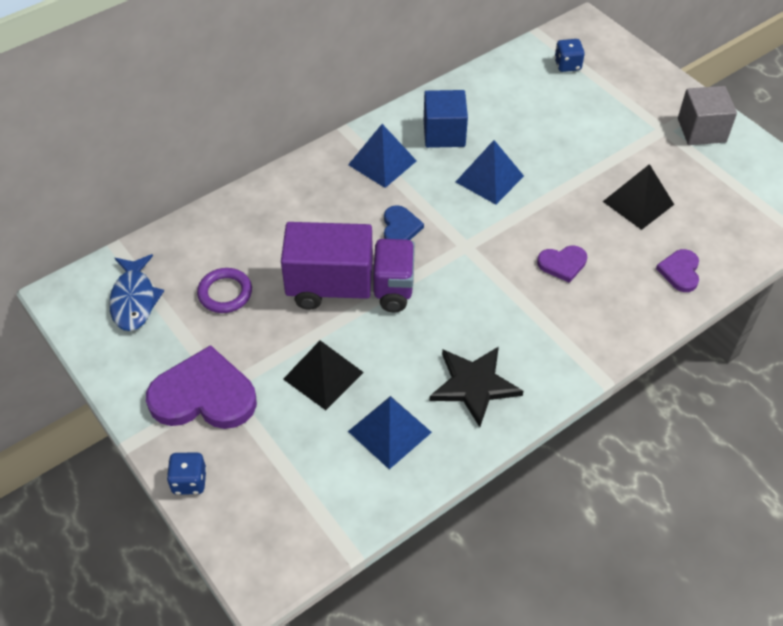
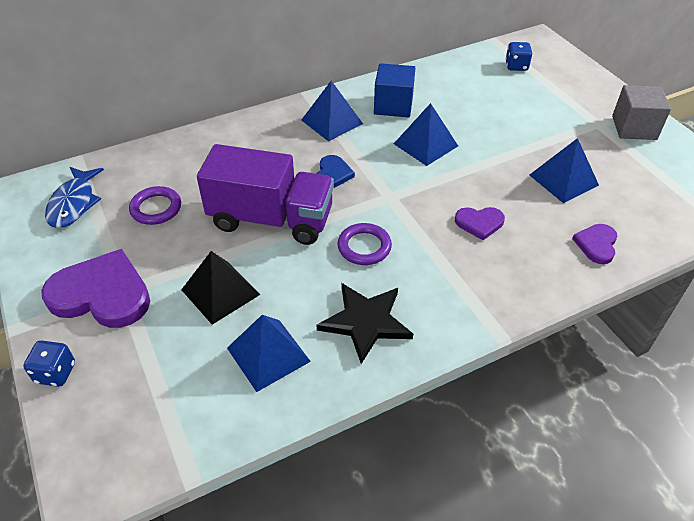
camera: 10 degrees right, 5 degrees down
black pyramid [603,164,674,230] -> blue pyramid [530,138,599,203]
none -> purple ring [338,223,392,265]

